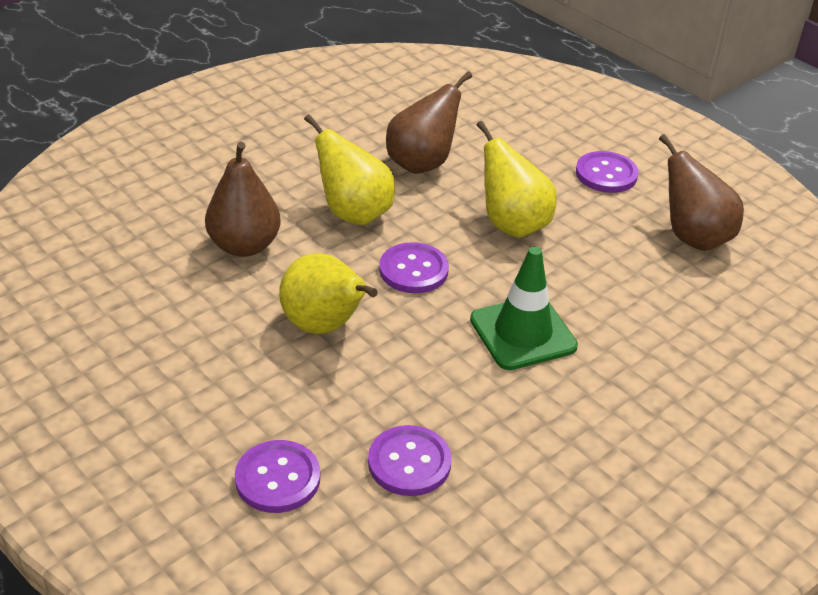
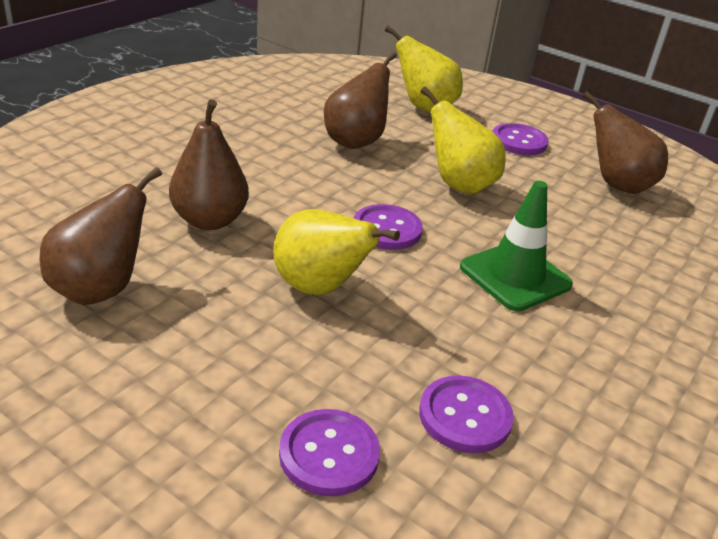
camera: 15 degrees left, 5 degrees down
yellow pear [304,114,395,225] -> yellow pear moved to [385,26,463,112]
none -> brown pear [40,167,162,305]

